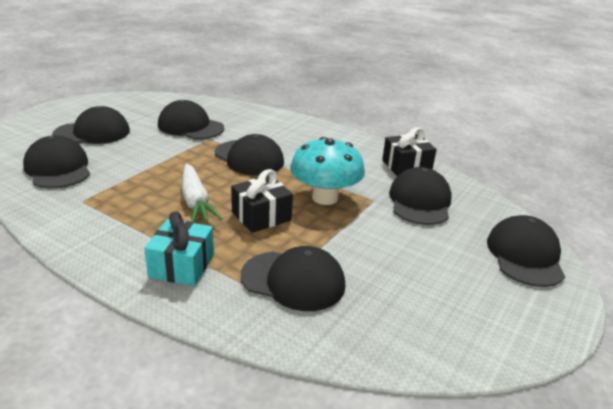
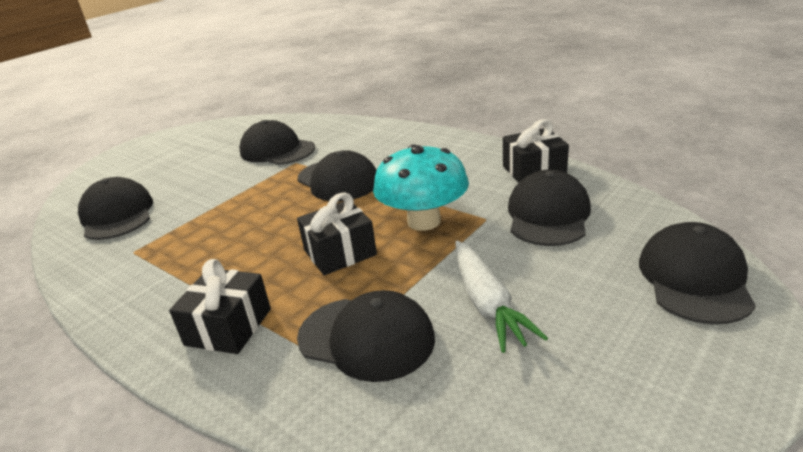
camera: 10 degrees right, 0 degrees up
black cap [52,106,130,144] -> none
turquoise gift [144,211,214,286] -> black gift [169,259,271,354]
white carrot [182,163,222,222] -> white carrot moved to [455,241,548,353]

